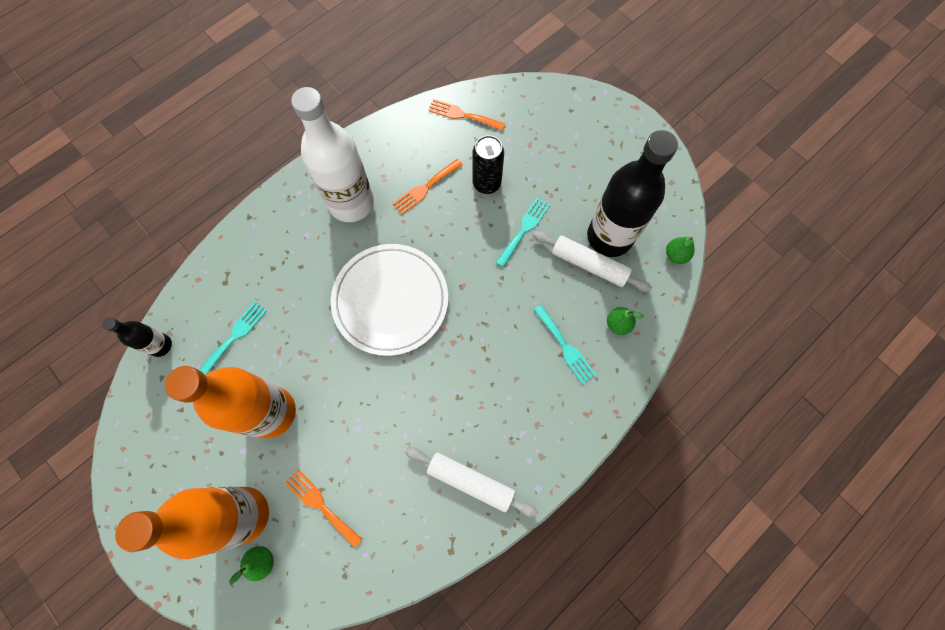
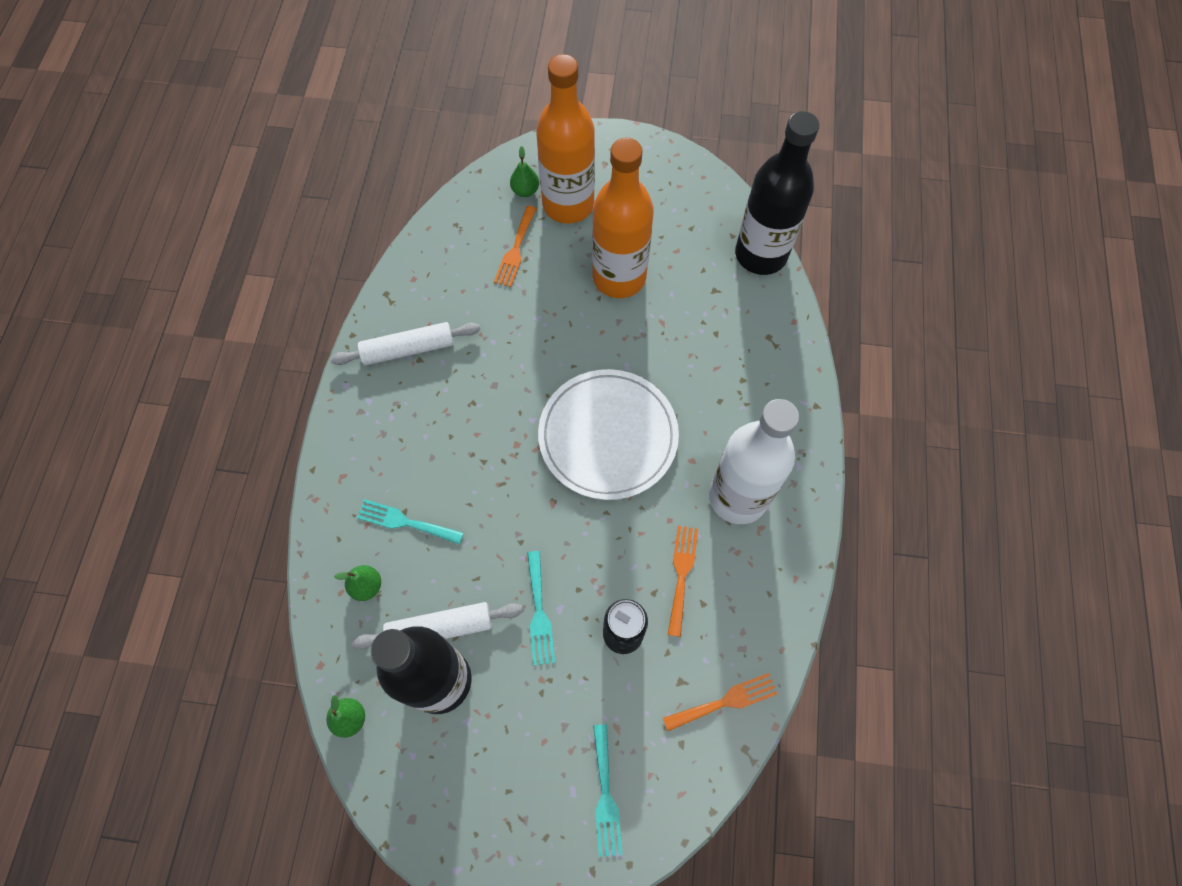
camera: 140 degrees right, 5 degrees down
black bottle [102,317,172,357] -> black bottle [735,111,819,275], size x2.08
turquoise fork [199,301,267,375] -> turquoise fork moved to [593,724,622,857]
orange fork [285,469,363,548] -> orange fork turned 105 degrees clockwise [494,206,537,287]

